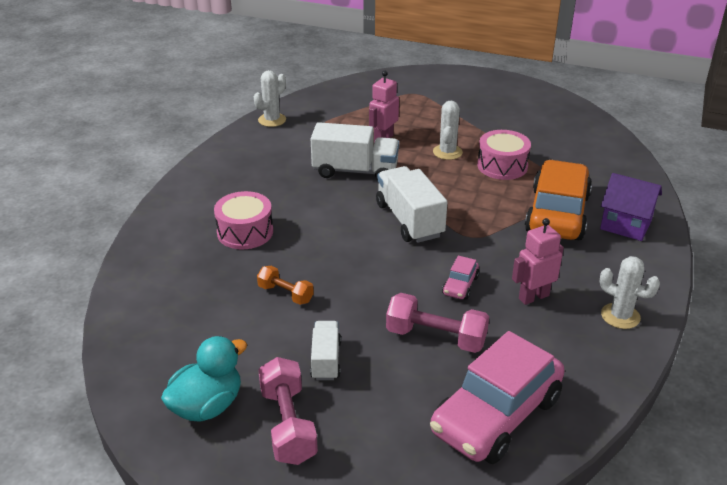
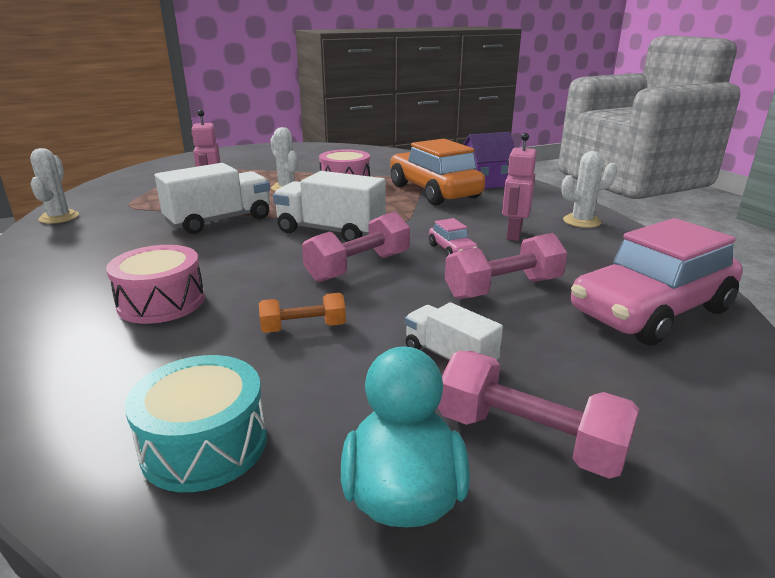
camera: 45 degrees left, 10 degrees down
pink car [430,331,565,464] -> pink car turned 60 degrees clockwise [571,218,743,346]
none -> turquoise drum [125,355,267,492]
none -> pink dumbbell [302,211,410,282]

